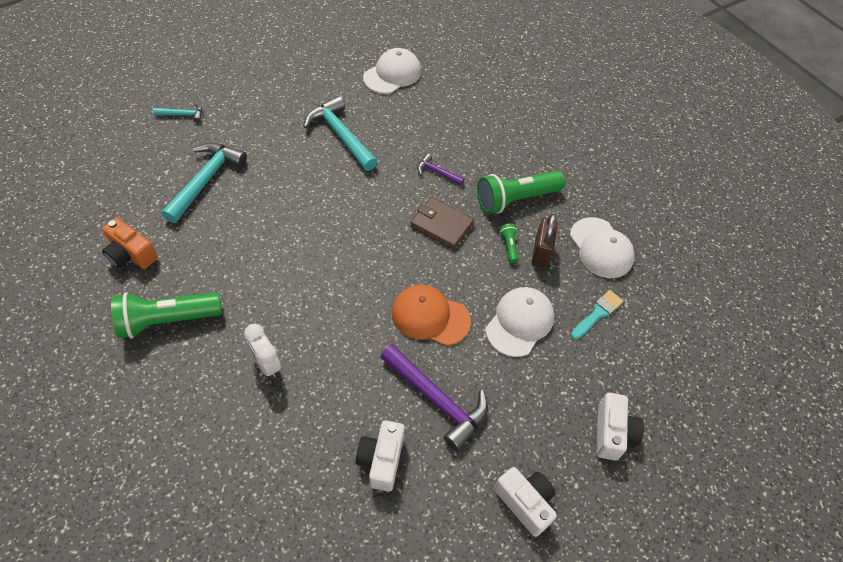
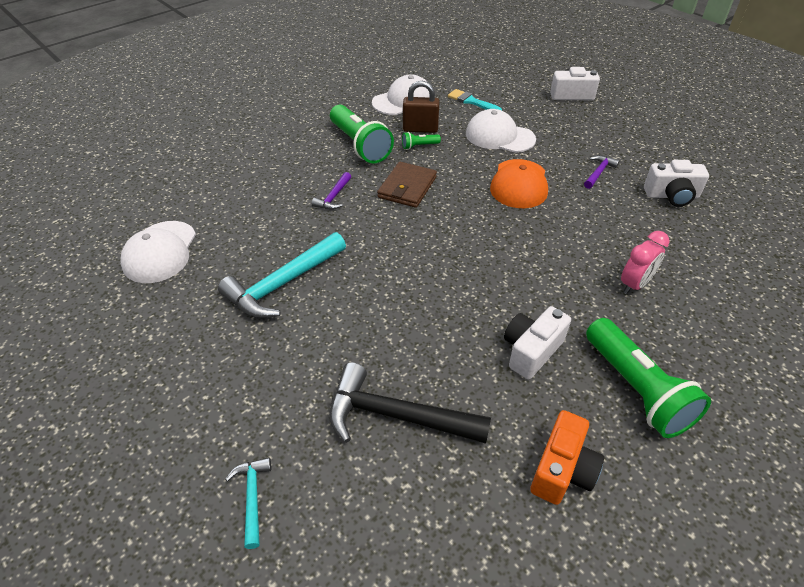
camera: 95 degrees left, 10 degrees down
turquoise hammer [162,143,247,223] -> black hammer [329,362,491,444]
white clock [244,324,281,378] -> pink clock [621,231,670,294]
white cap [363,48,421,94] -> white cap turned 120 degrees counterclockwise [120,221,196,283]
purple hammer [380,344,488,451] -> purple hammer [584,155,620,189], size x0.50
white camera [494,467,557,537] -> white camera moved to [504,306,571,379]

